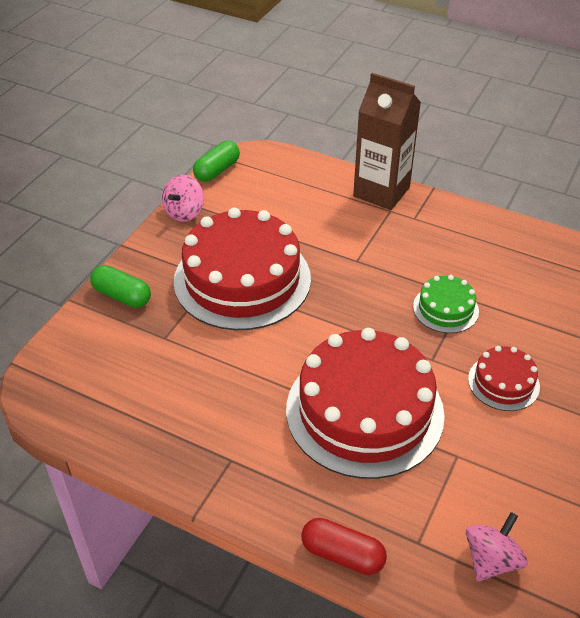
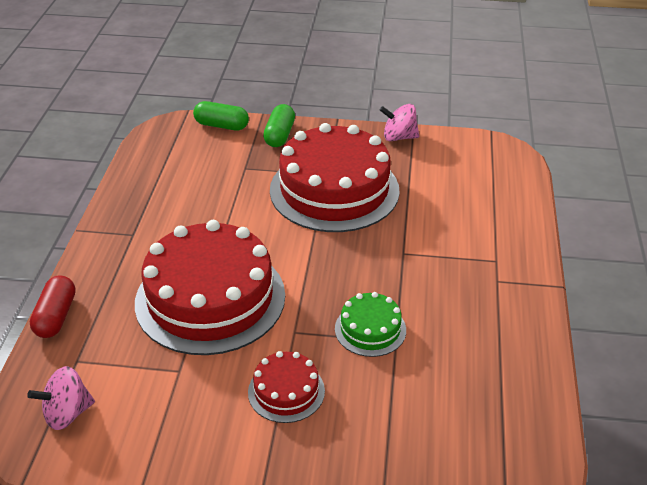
camera: 70 degrees right, 5 degrees down
green capsule [193,141,240,182] -> green capsule moved to [193,101,249,131]
brown carton [353,73,421,210] -> none
pink spinning top [466,512,527,582] -> pink spinning top turned 135 degrees clockwise [27,366,95,430]

